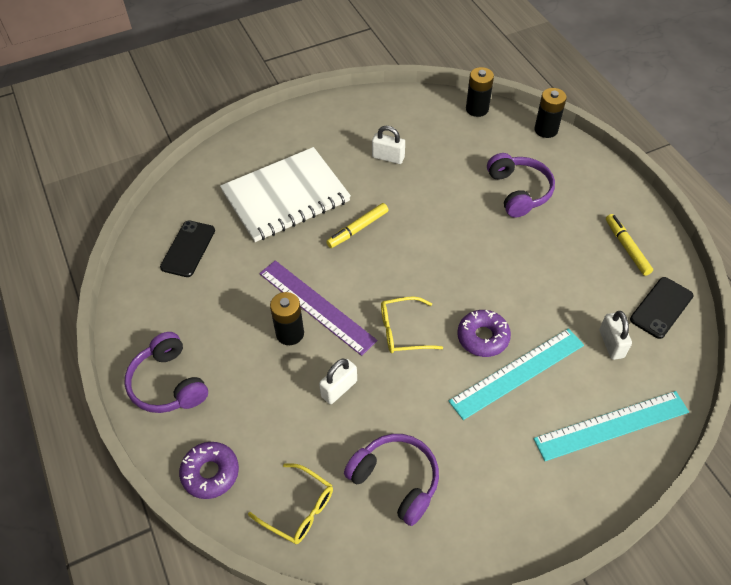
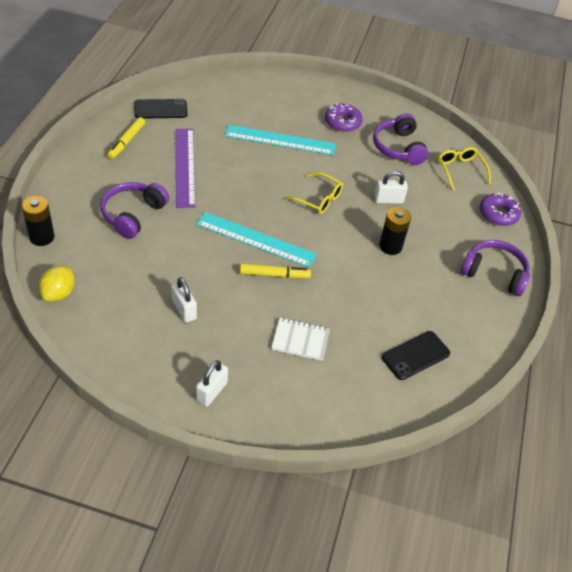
camera: 145 degrees left, 5 degrees down
purple headphones [125,332,208,413] -> purple headphones turned 75 degrees counterclockwise [461,240,530,296]
white notebook [220,147,351,242] -> white notebook [271,318,330,361], size x0.47
purple ruler [259,260,378,356] -> purple ruler moved to [176,129,196,208]
purple donut [457,310,511,357] -> purple donut moved to [325,103,363,132]
black battery [466,67,494,117] -> yellow lemon [39,266,75,302]
turquoise ruler [533,391,689,461] -> turquoise ruler moved to [196,212,317,267]
white padlock [599,311,632,360] -> white padlock moved to [196,360,228,407]

